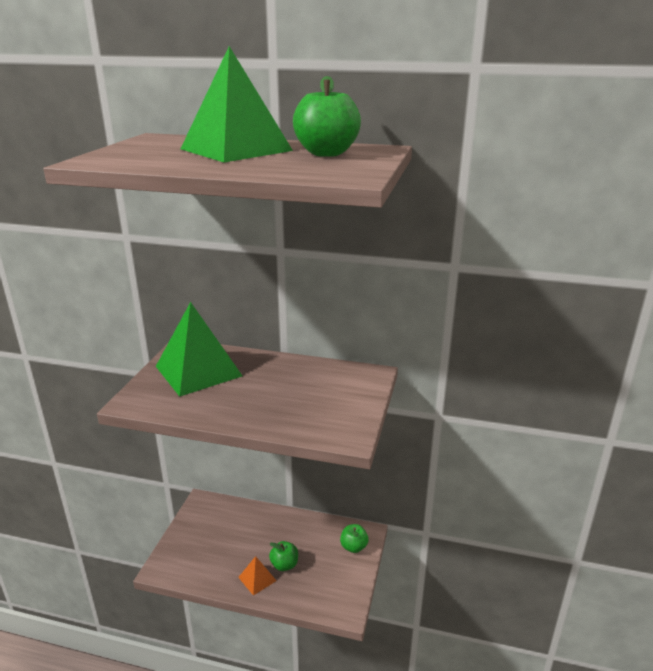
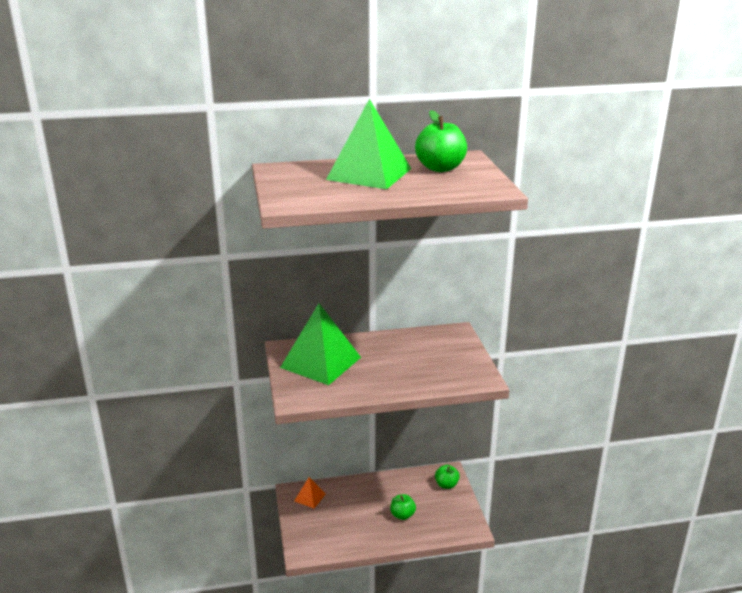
camera: 25 degrees left, 0 degrees up
orange pyramid [238,556,277,596] -> orange pyramid moved to [295,477,325,508]

